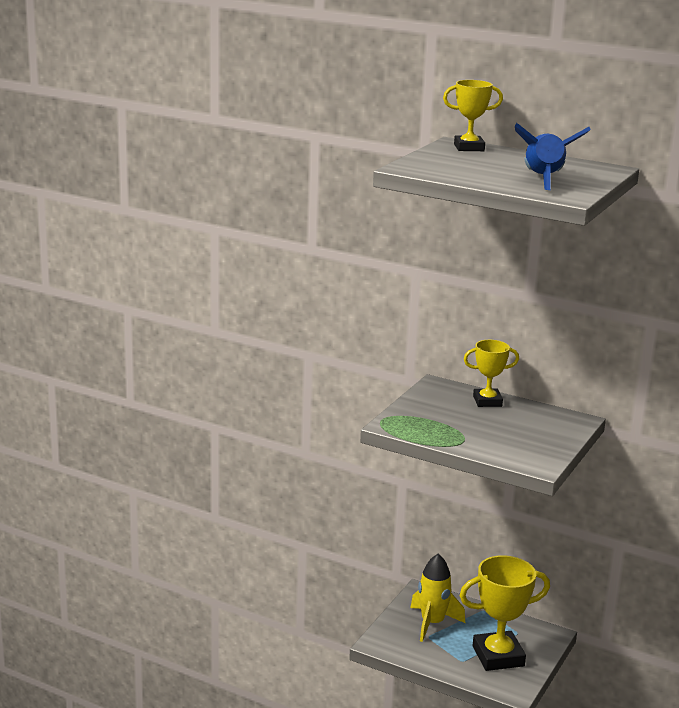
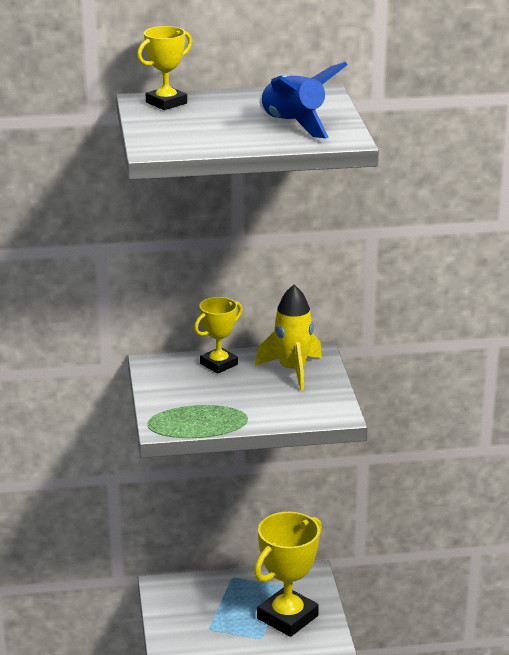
camera: 35 degrees left, 5 degrees up
yellow rocket [410,554,465,642] -> yellow rocket moved to [255,285,322,391]

